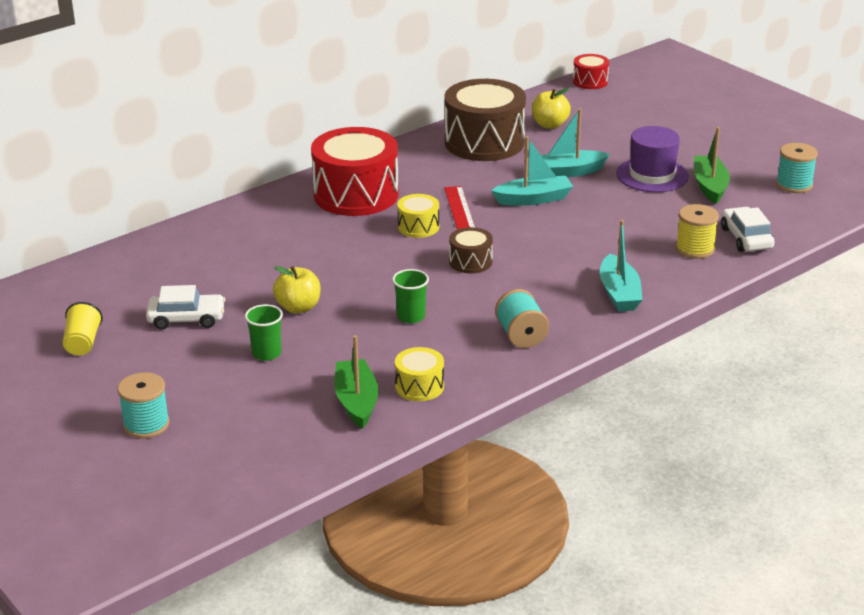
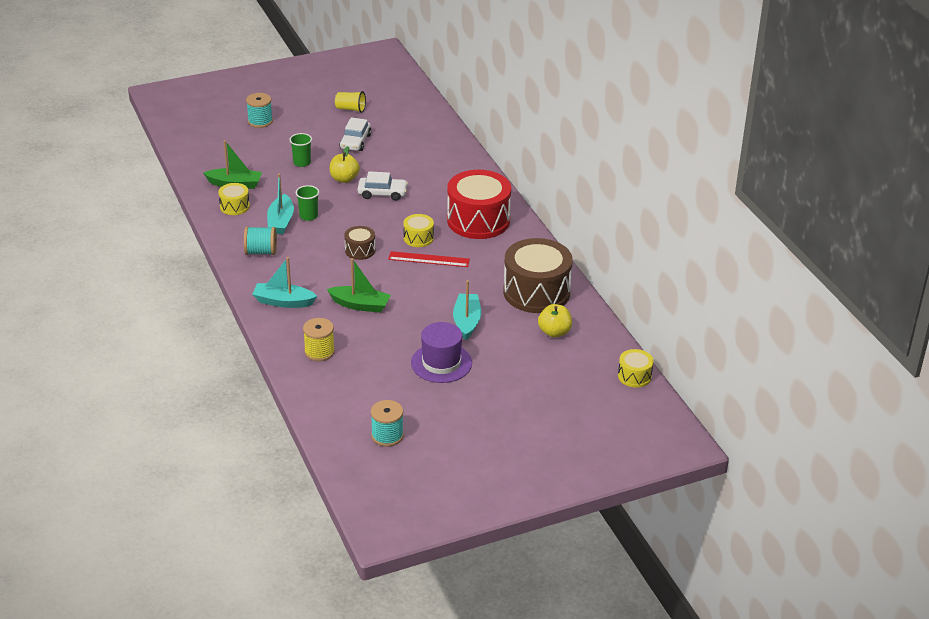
camera: 105 degrees right, 5 degrees up
turquoise boat [491,136,573,206] -> turquoise boat moved to [267,174,294,234]
red drum [573,54,609,89] -> yellow drum [618,349,654,388]
green boat [694,127,730,204] -> green boat moved to [327,258,391,313]
white car [721,207,775,252] -> white car moved to [358,171,408,201]

